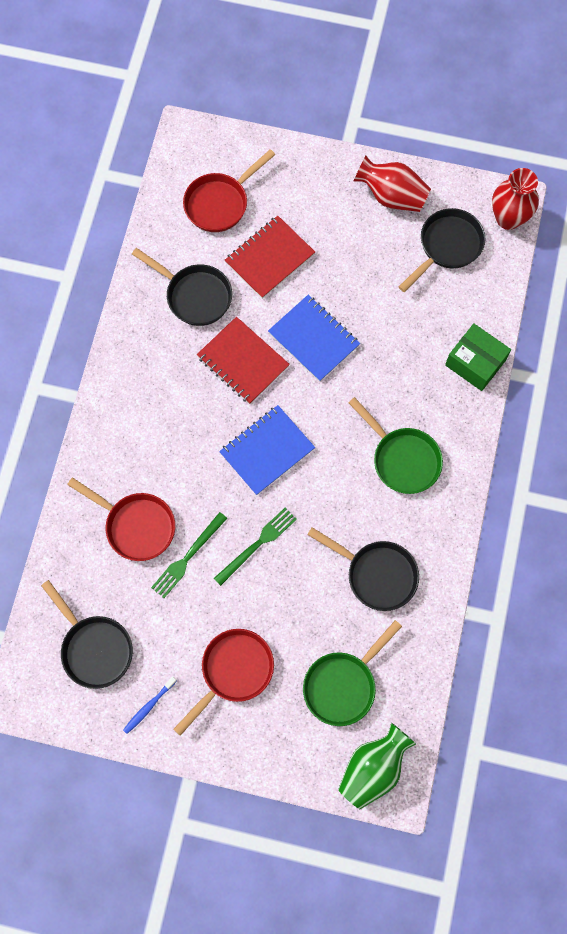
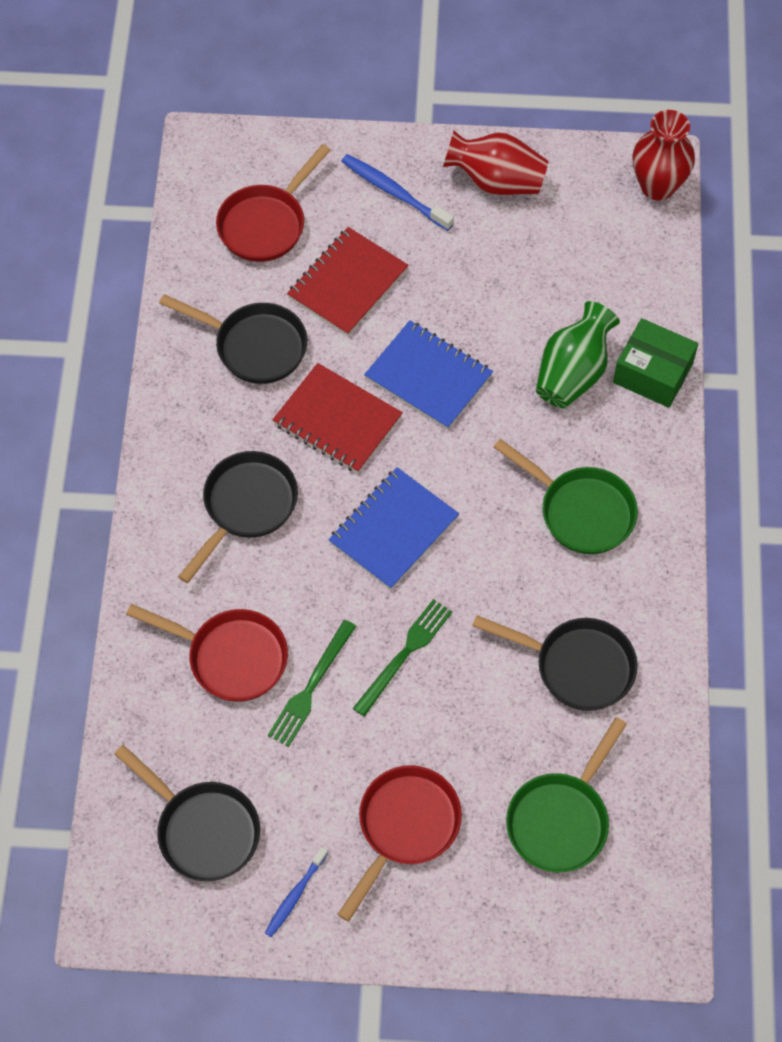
camera: 10 degrees left, 10 degrees down
green vase [338,723,416,809] -> green vase moved to [536,301,620,408]
black pan [399,208,486,292] -> black pan moved to [178,451,298,583]
none -> blue toothbrush [341,154,454,231]

